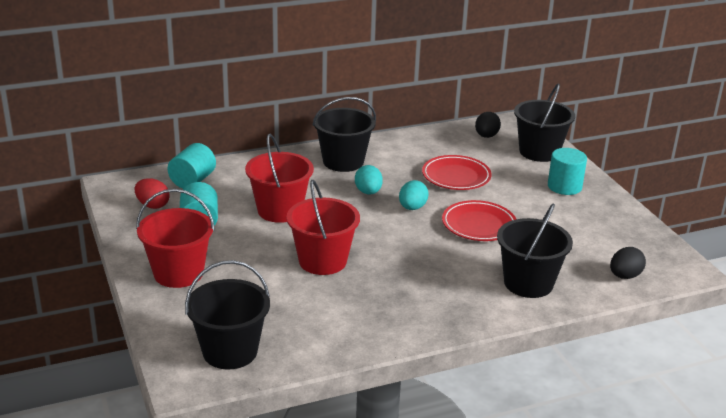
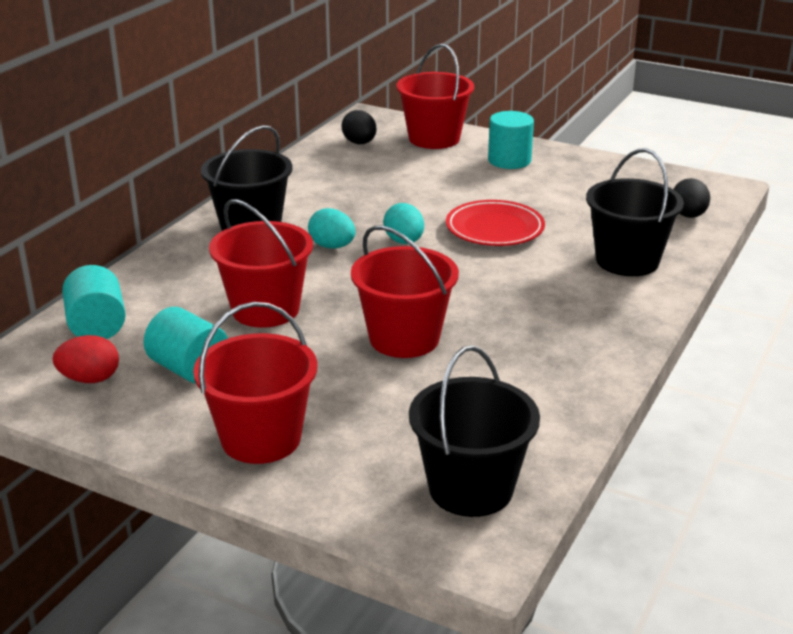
camera: 40 degrees left, 0 degrees up
red plate [422,155,491,190] -> none
black bucket [514,84,575,162] -> red bucket [396,44,474,149]

